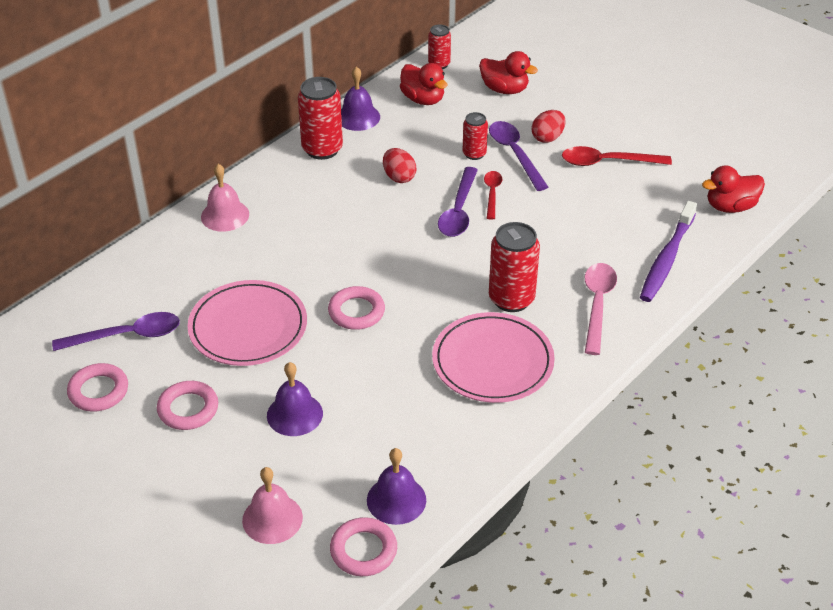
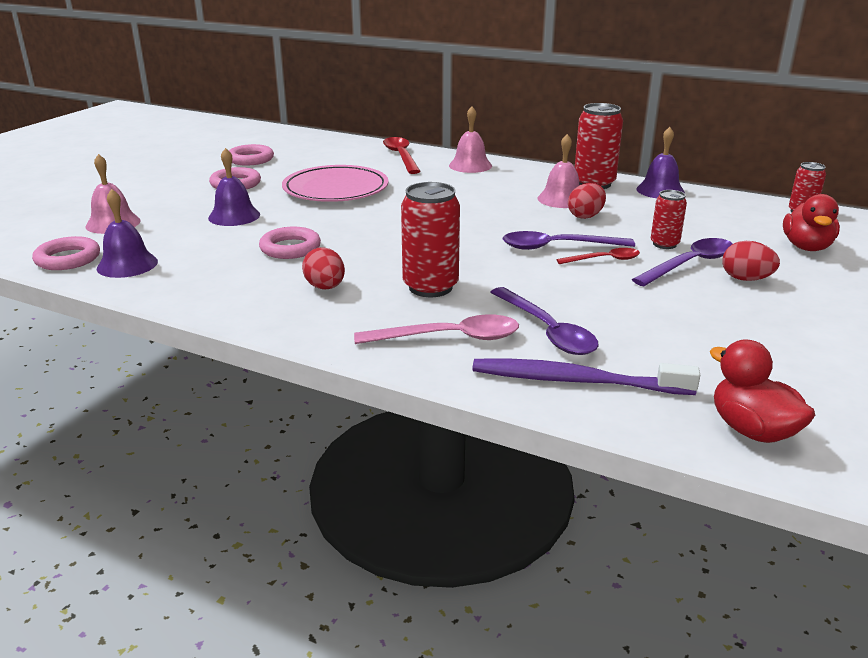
camera: 75 degrees right, 15 degrees down
purple spoon [52,312,180,351] -> purple spoon moved to [491,287,599,355]
pink ring [328,286,385,330] -> pink ring moved to [259,227,321,259]
red duck [400,63,448,105] -> none
pink plate [432,312,555,403] -> red egg [302,247,345,290]
red spoon [562,146,672,166] -> red spoon moved to [383,137,421,174]
none -> pink bell [537,134,579,208]

